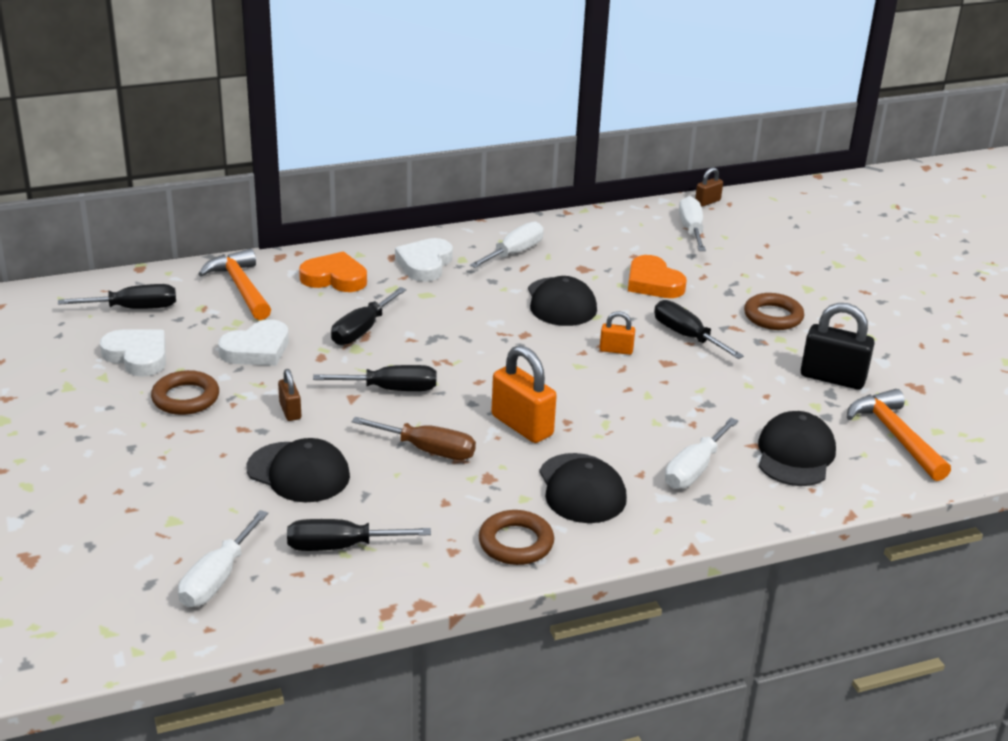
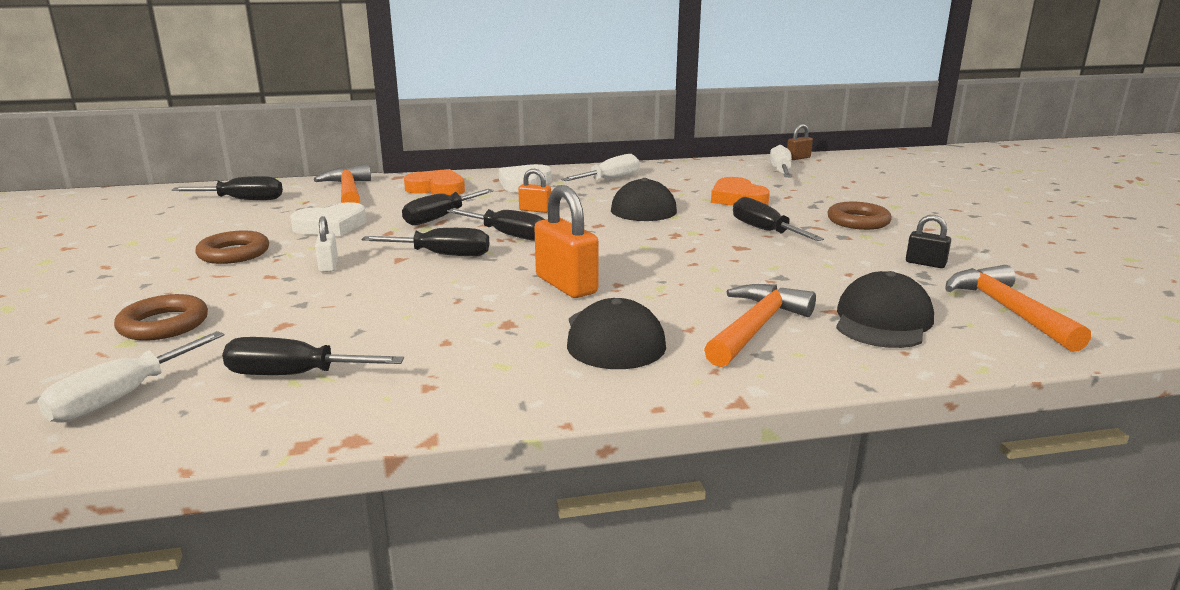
camera: 10 degrees right, 10 degrees down
white heart [100,330,166,377] -> none
black cap [246,438,350,502] -> none
brown padlock [278,369,301,421] -> white padlock [315,216,338,272]
brown screwdriver [352,417,476,460] -> none
brown ring [479,510,554,565] -> brown ring moved to [114,294,208,341]
orange padlock [600,311,635,355] -> orange padlock moved to [518,169,551,213]
white screwdriver [665,418,738,489] -> orange hammer [704,284,816,367]
black padlock [801,303,875,390] -> black padlock [906,215,951,268], size x0.53
none -> black screwdriver [447,209,545,241]

